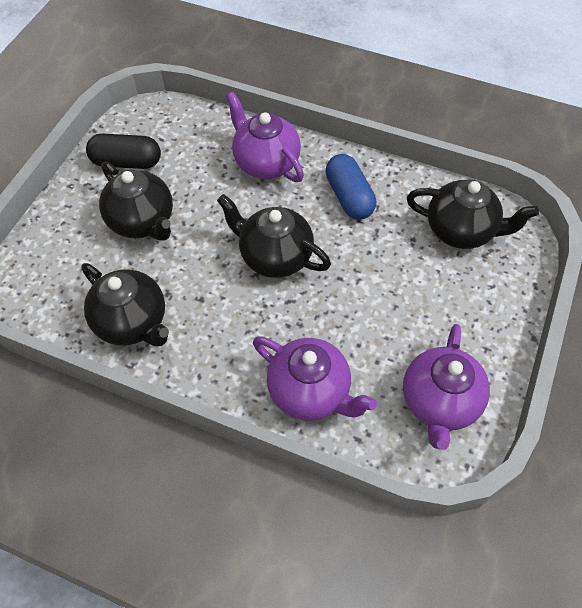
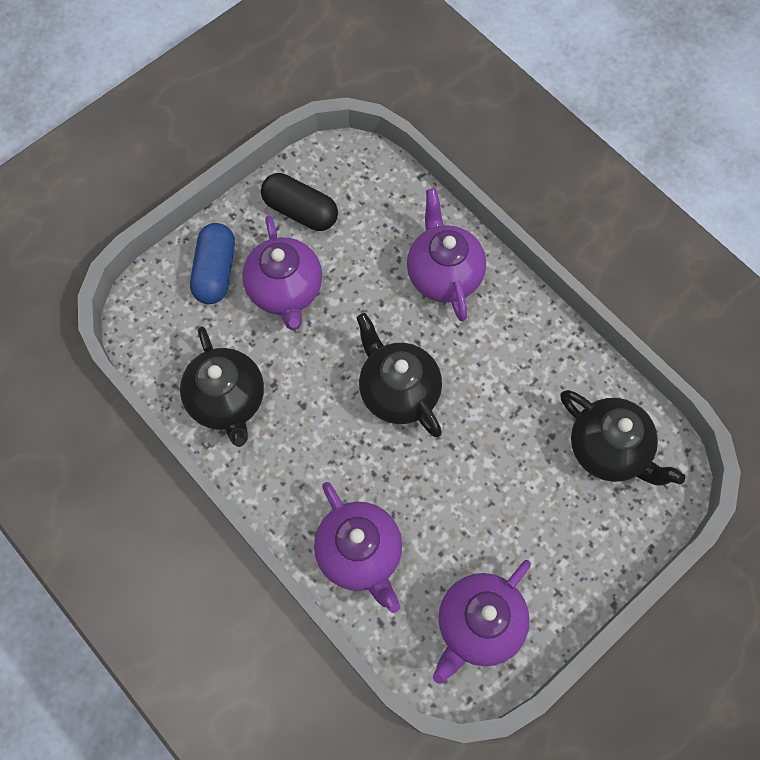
camera: 25 degrees right, 10 degrees up
black teapot [99,162,173,241] -> purple teapot [242,215,322,330]
blue capsule [325,154,376,219] -> blue capsule moved to [190,223,235,304]

